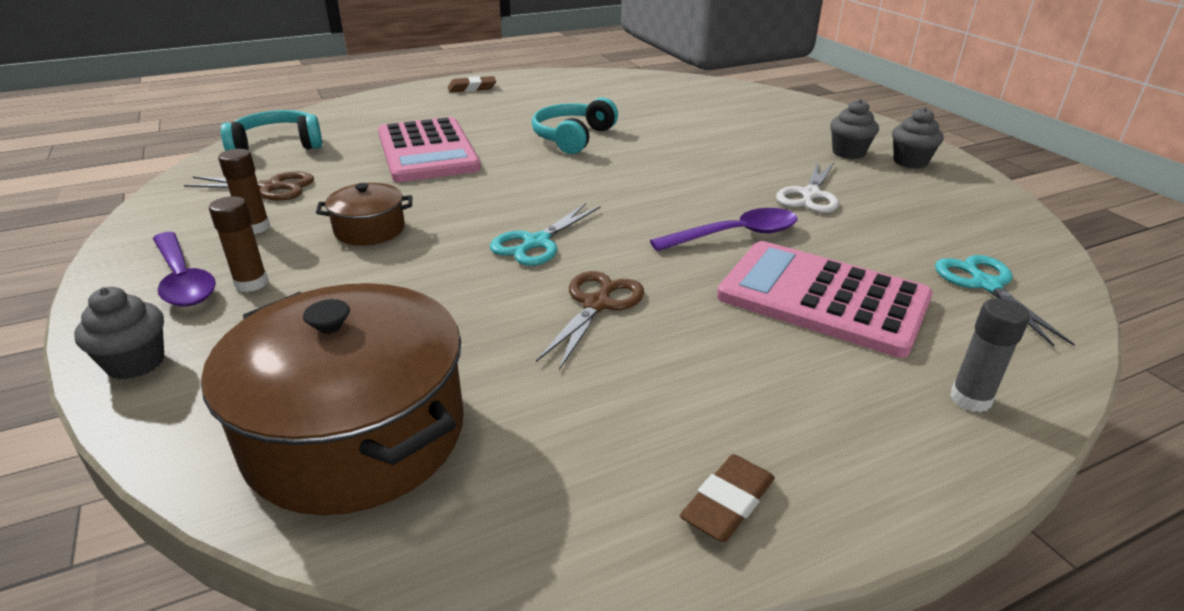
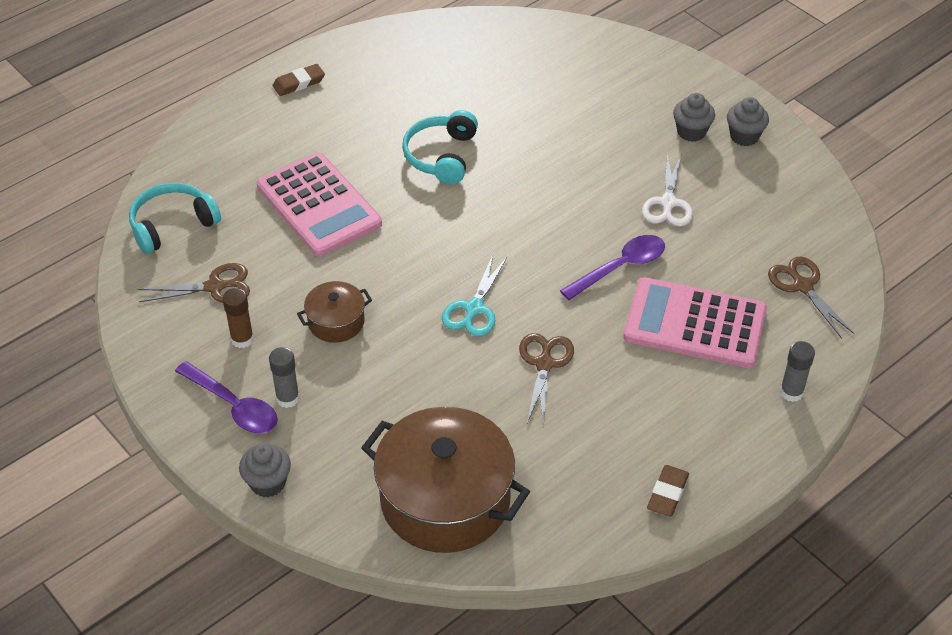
camera: 15 degrees left, 15 degrees up
brown glue stick [209,196,268,292] -> grey glue stick [269,347,300,408]
turquoise scissors [935,255,1075,347] -> brown scissors [768,257,855,339]

